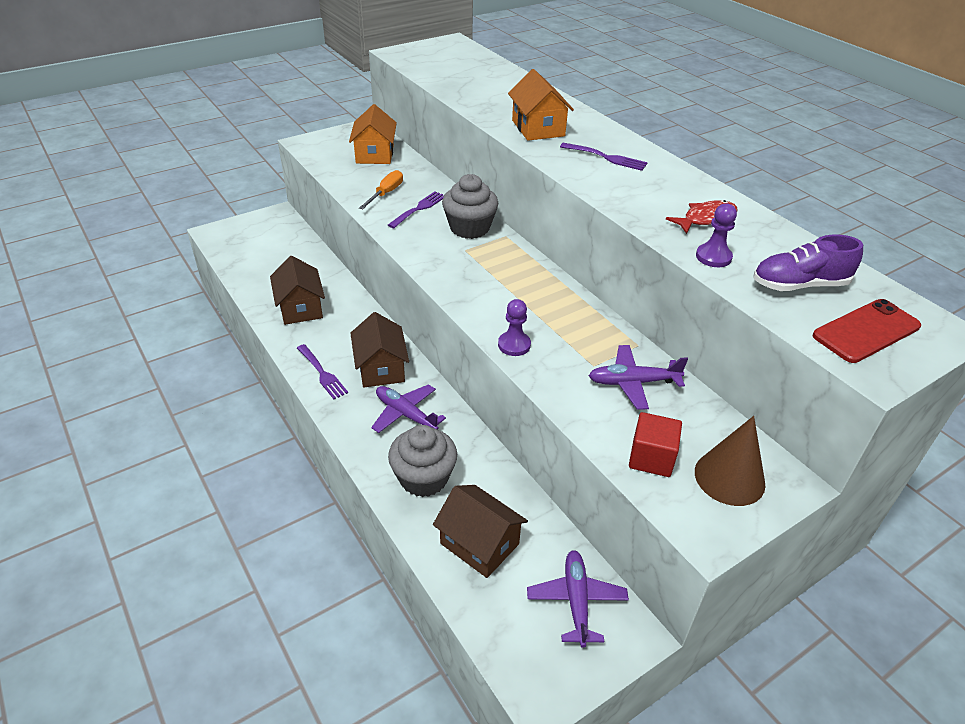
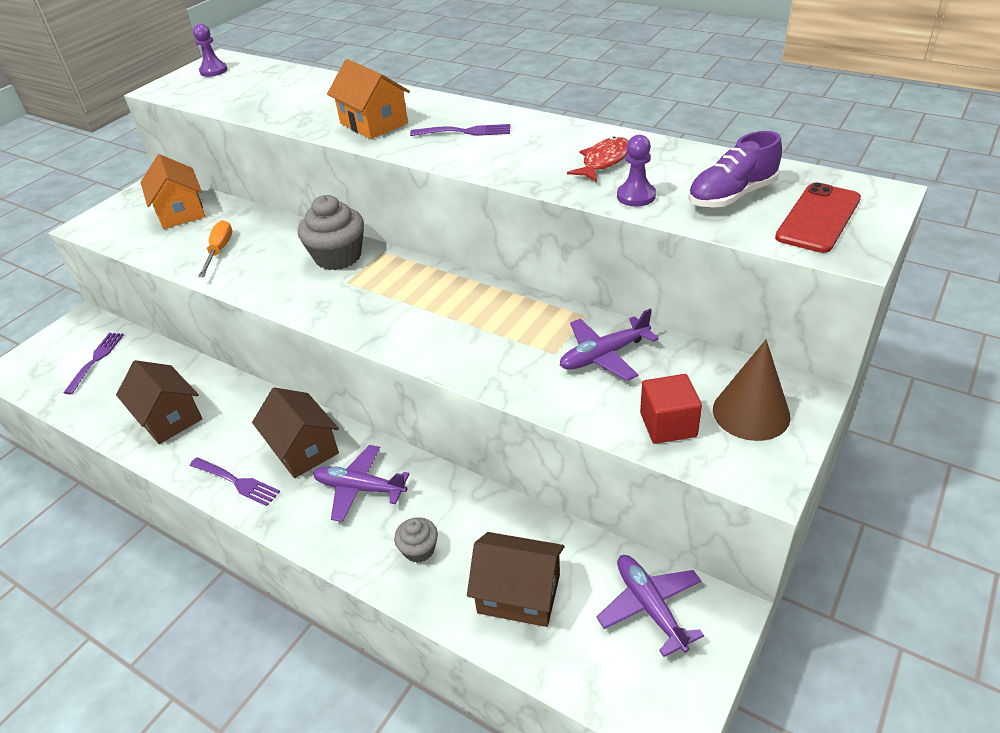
camera: 20 degrees left, 0 degrees up
purple fork [388,191,444,228] -> purple fork moved to [63,333,124,395]
grey cupcake [388,425,457,497] -> grey cupcake [394,517,438,563], size x0.54
purple pawn [498,299,531,356] -> purple pawn moved to [193,24,228,77]

